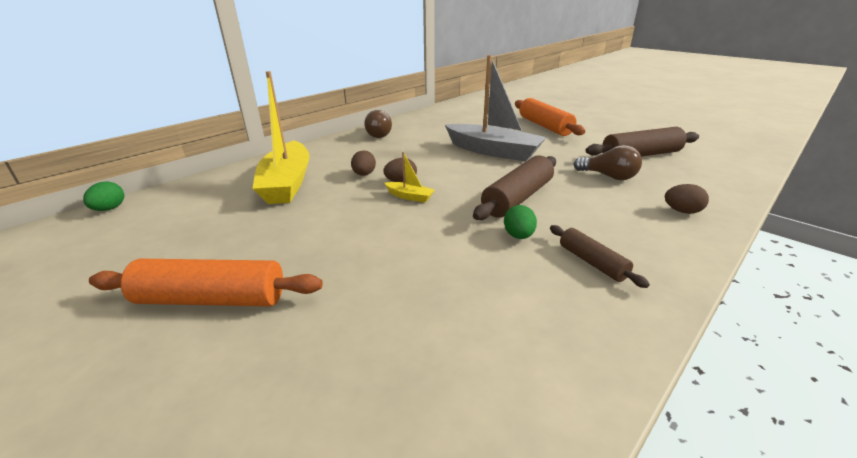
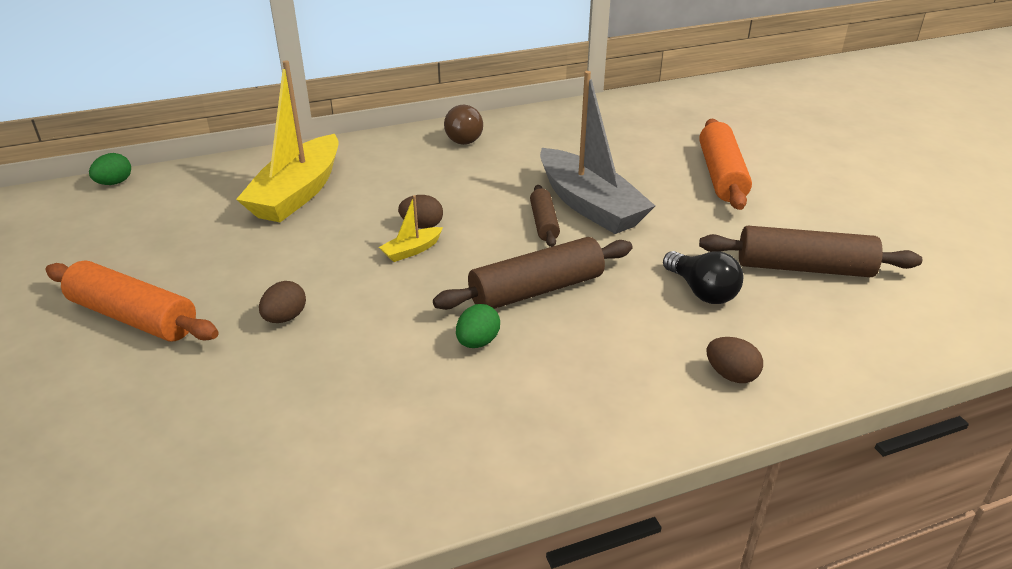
camera: 25 degrees right, 5 degrees up
brown egg [351,150,376,176] -> brown egg moved to [259,281,306,323]
yellow boat [385,152,435,203] -> yellow boat turned 90 degrees clockwise [379,195,443,262]
brown rolling pin [550,225,650,288] -> brown rolling pin moved to [530,185,560,247]
brown light bulb [573,145,642,180] -> black light bulb [663,251,744,304]

